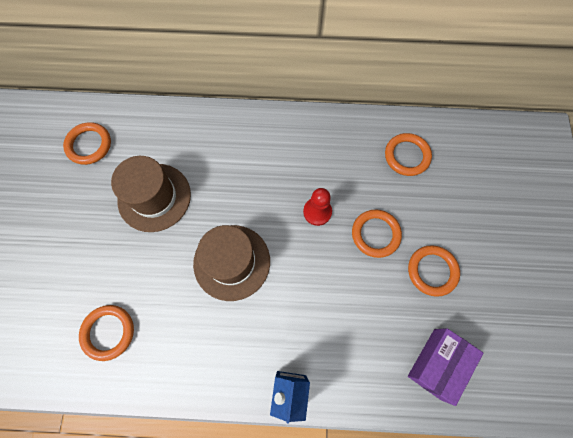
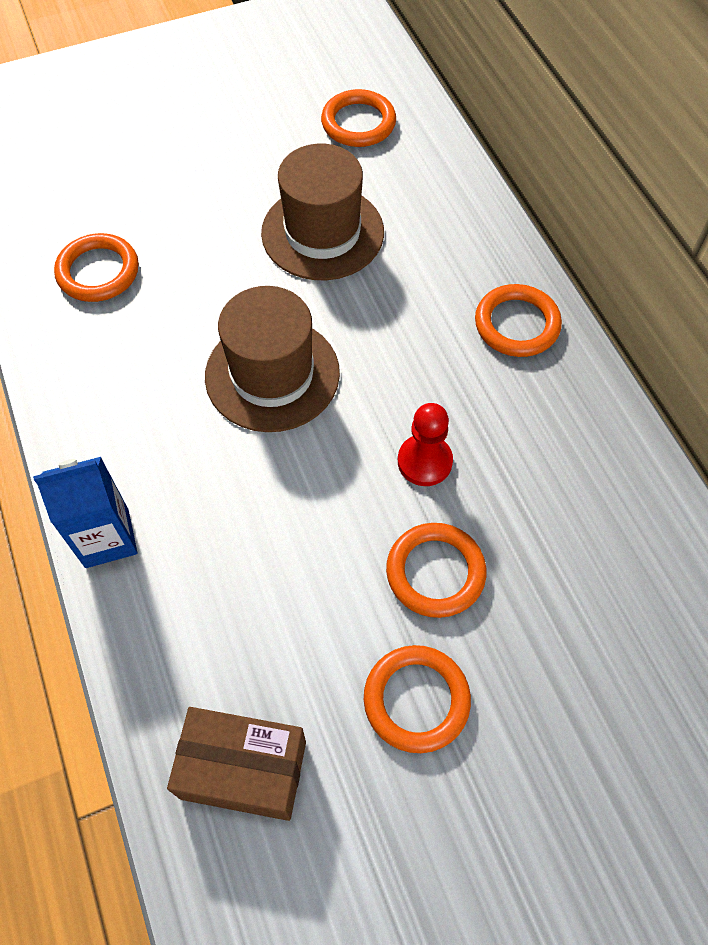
camera: 65 degrees right, 10 degrees down
orange ring [385,133,432,176] -> orange ring moved to [475,284,562,357]
purple box [408,328,483,406] -> brown box [167,707,306,821]

